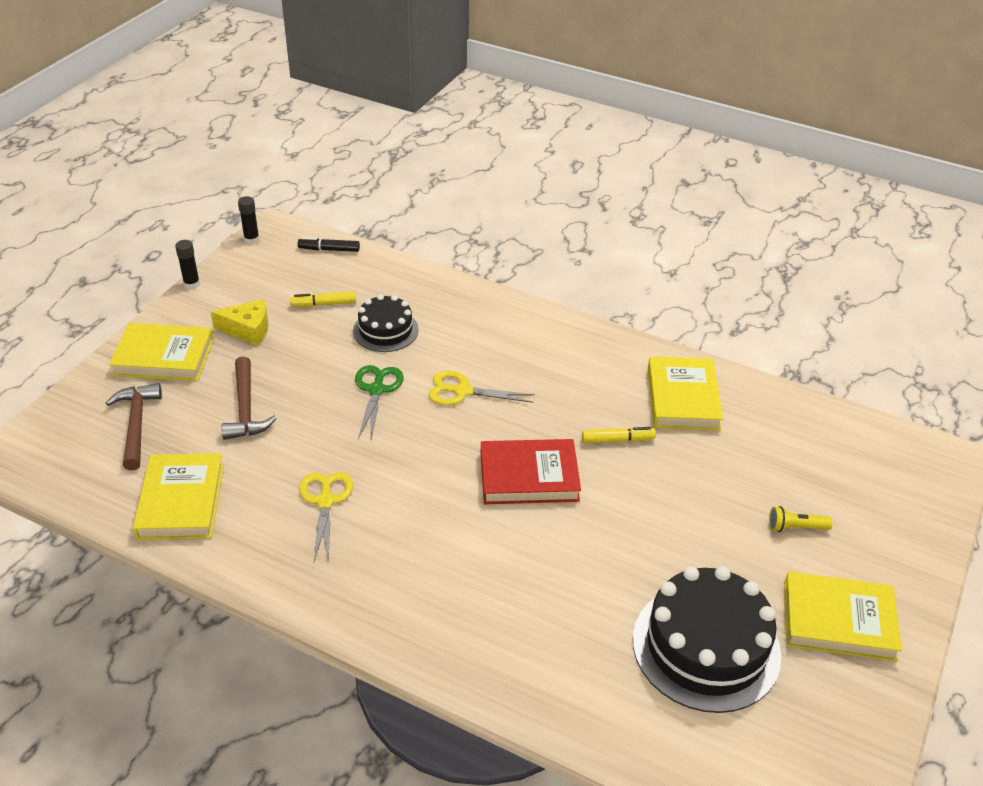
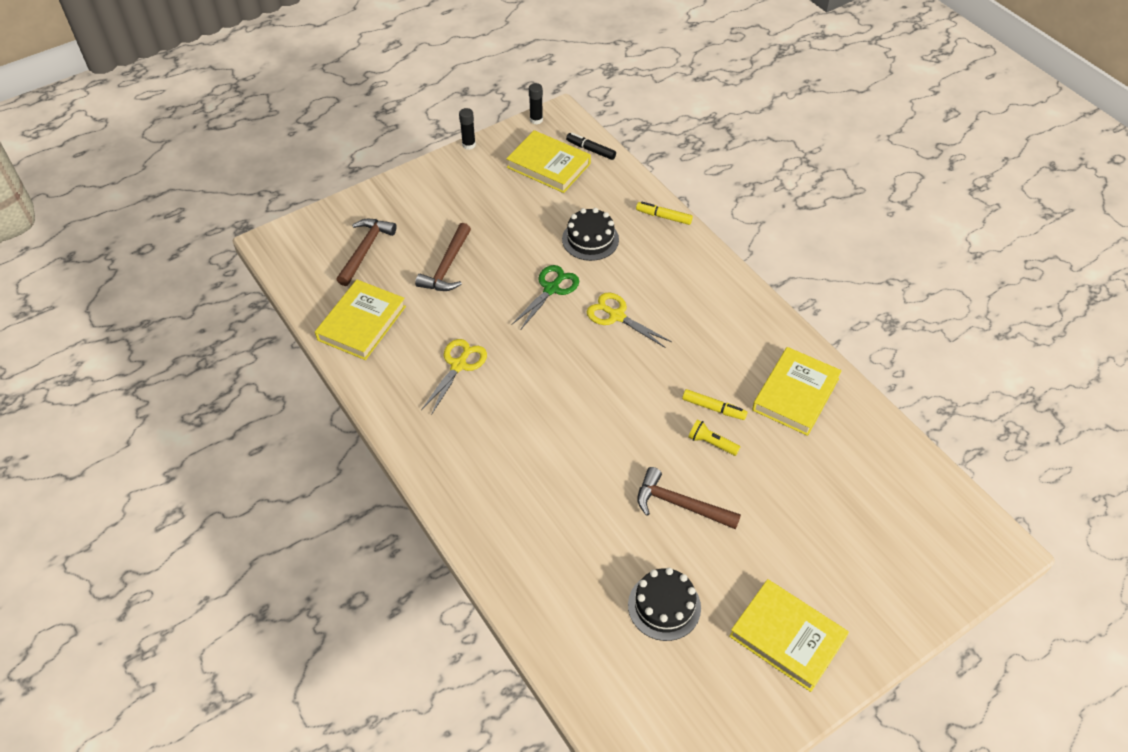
camera: 30 degrees right, 10 degrees up
yellow book [109,323,214,381] -> yellow book moved to [506,130,591,193]
yellow cheese [211,299,268,346] -> none
yellow marker [290,292,356,307] -> yellow marker moved to [636,202,693,225]
red book [481,439,581,504] -> none
black cake [633,566,781,713] -> black cake [628,568,701,641], size x0.58
yellow flashlight [769,506,833,532] -> yellow flashlight moved to [688,419,740,456]
none -> brown hammer [637,467,741,529]

